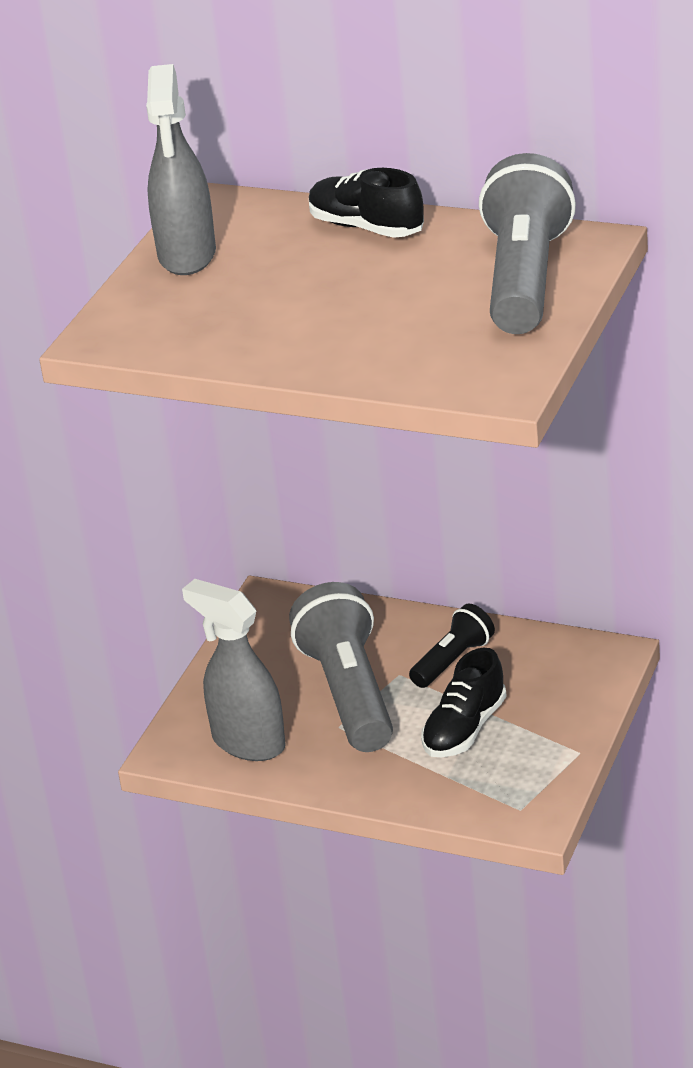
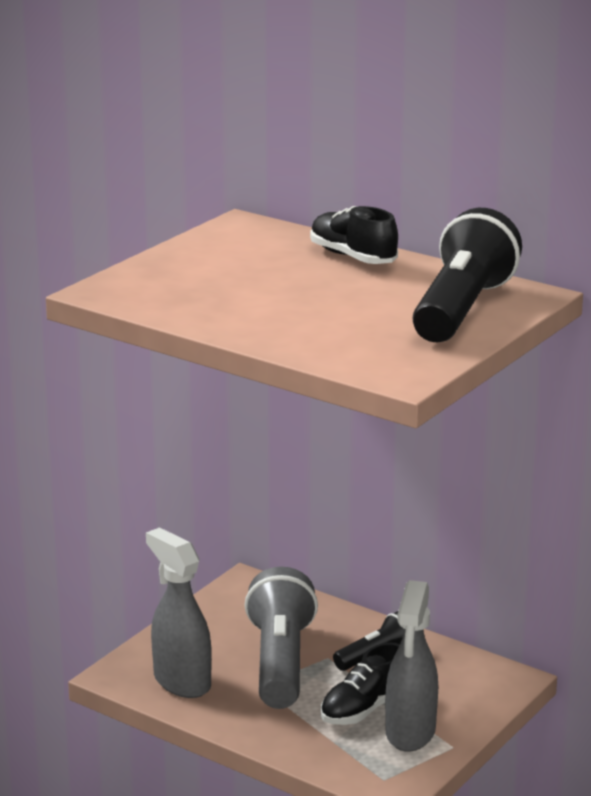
camera: 10 degrees right, 10 degrees down
grey spray bottle [146,64,216,275] -> grey spray bottle moved to [385,580,438,752]
grey flashlight [479,153,576,334] -> black flashlight [412,208,522,342]

